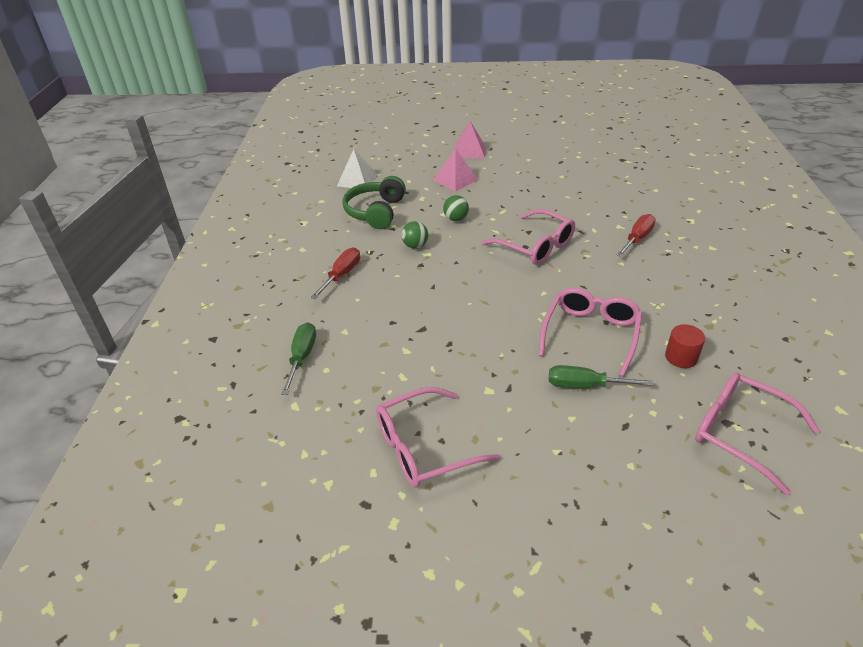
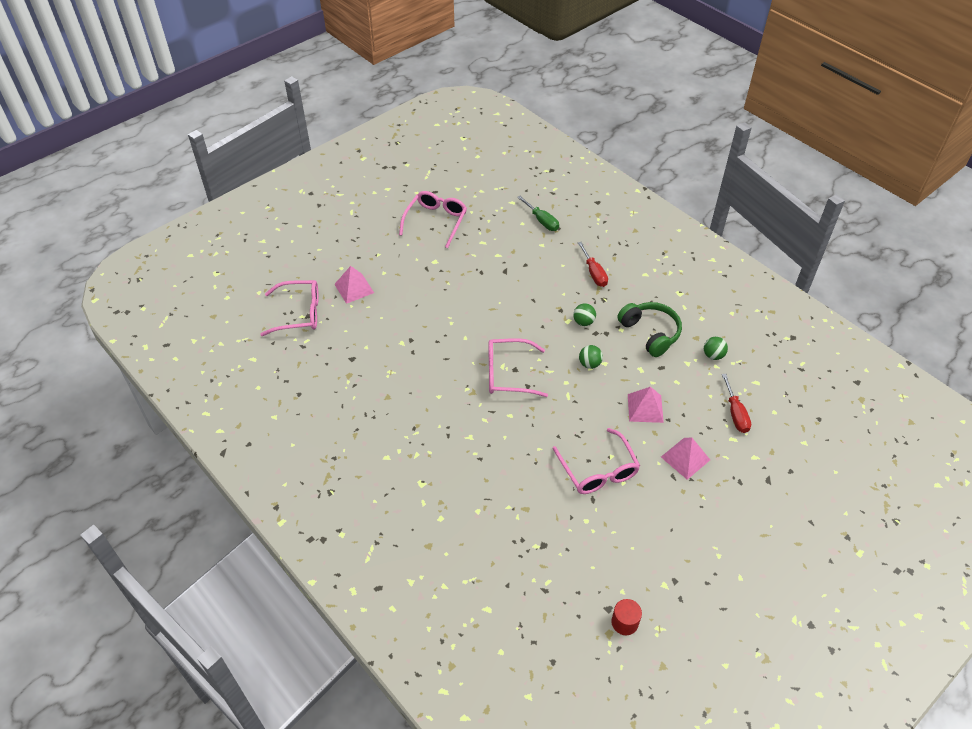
camera: 135 degrees right, 10 degrees up
white pyramid [337,149,377,188] -> green ball [704,337,728,360]
pink glasses [539,287,642,377] -> pink glasses moved to [552,428,640,494]
green screwdriver [549,365,653,388] -> none
red screwdriver [617,214,656,257] -> red screwdriver moved to [722,374,751,433]
red cylinder [665,324,705,368] -> red cylinder moved to [611,599,642,635]
none -> pink pyramid [334,266,374,304]

